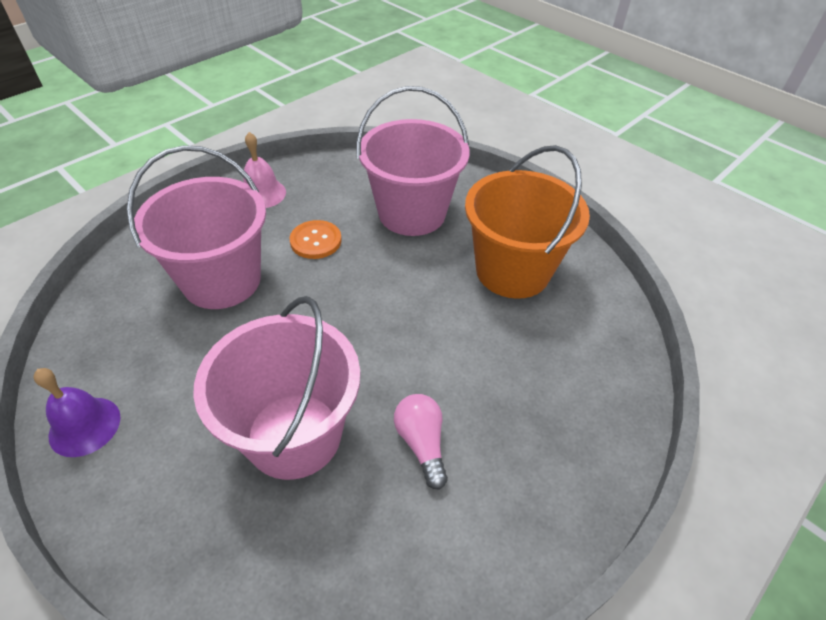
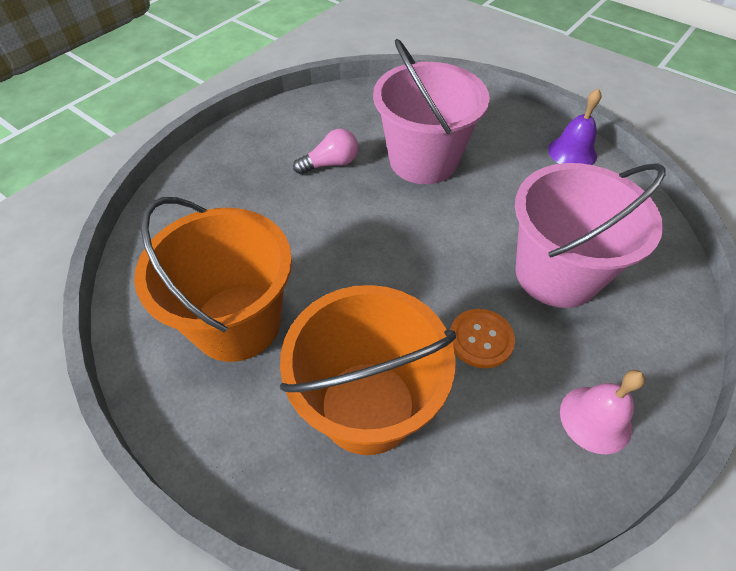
camera: 175 degrees right, 5 degrees up
pink bucket [356,86,470,236] -> orange bucket [280,285,456,455]
pink light bulb [394,394,448,490] -> pink light bulb turned 90 degrees counterclockwise [293,129,358,175]

